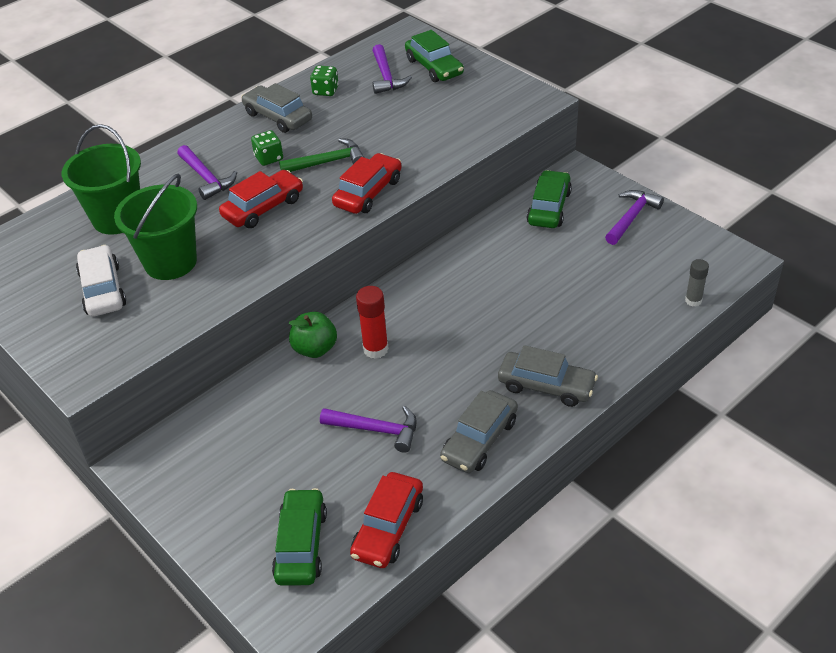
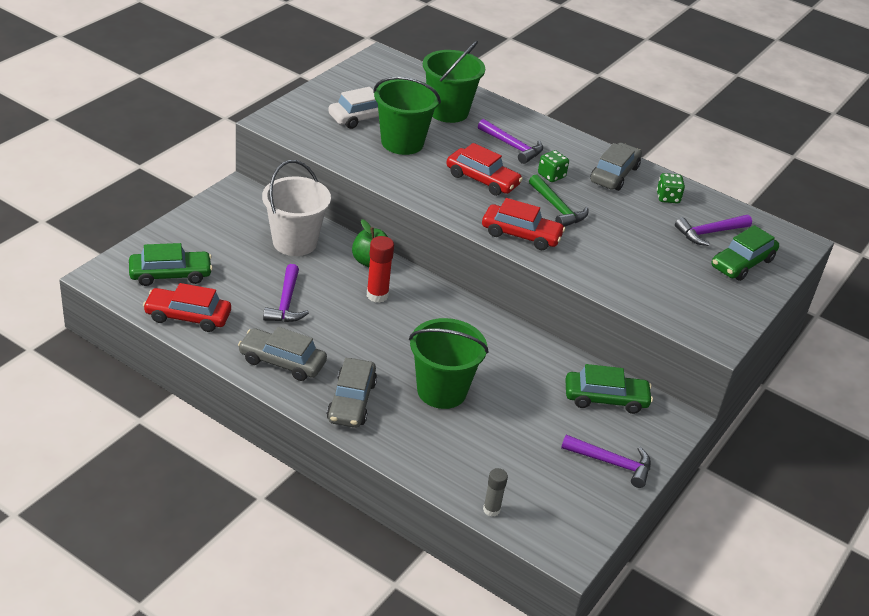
camera: 70 degrees right, 5 degrees down
purple hammer [177,145,237,200] -> purple hammer turned 90 degrees counterclockwise [478,119,543,164]
none -> white bucket [262,160,331,256]
none -> green bucket [409,318,489,409]

